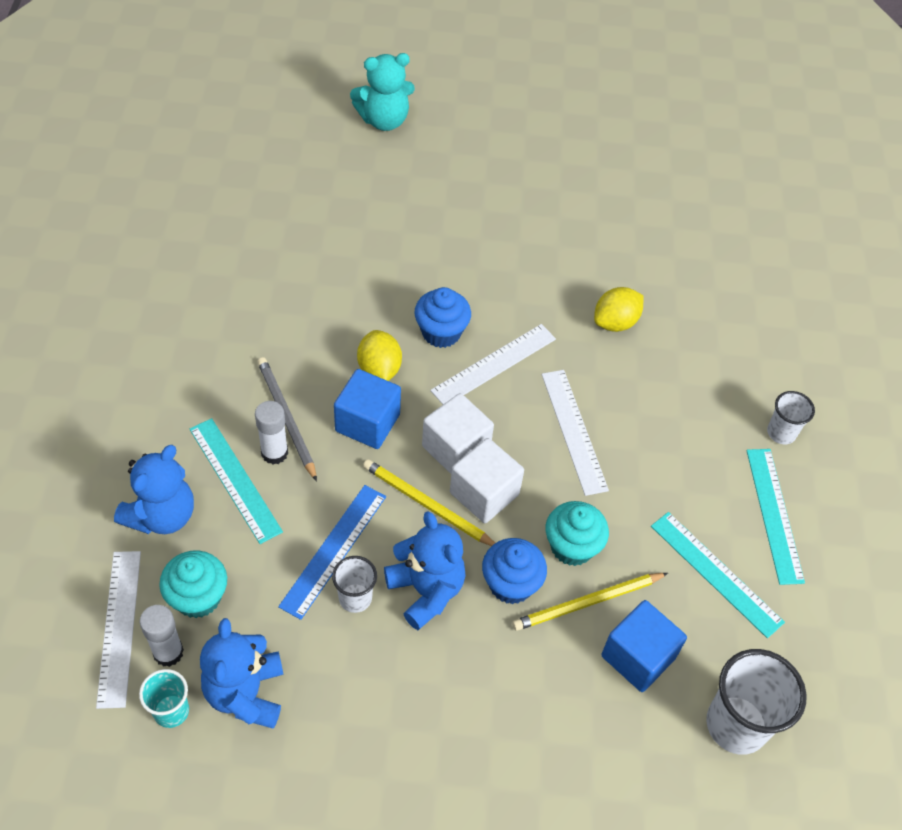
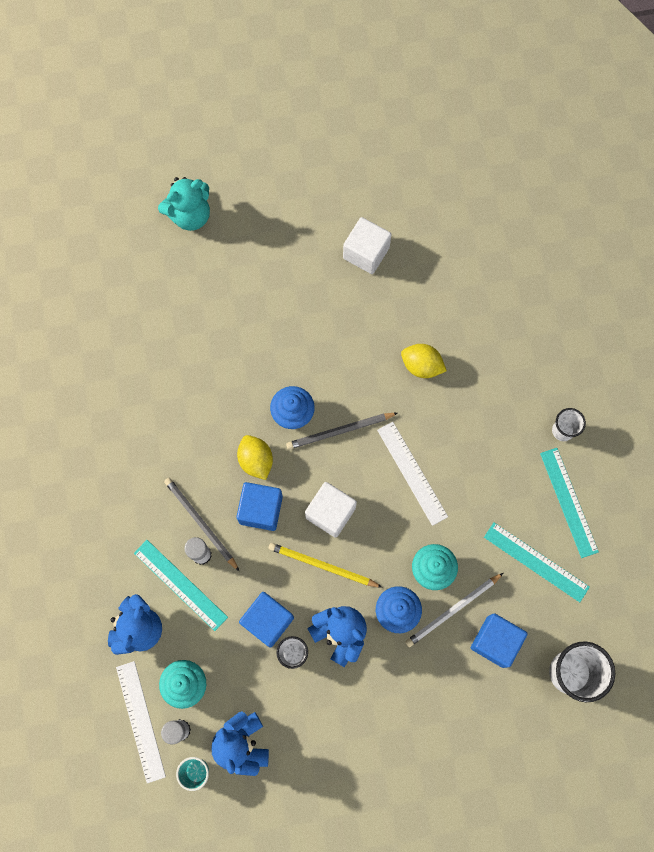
camera: 10 degrees left, 20 degrees up
blue ruler [278,485,386,620] -> blue cube [239,592,294,647]
white ruler [430,324,556,404] -> grey pencil [286,413,398,449]
white cube [450,438,524,523] -> white cube moved to [343,217,392,274]
yellow pencil [512,573,668,631] -> white pencil [405,573,503,647]
yellow lemon [594,287,644,332] -> yellow lemon turned 75 degrees clockwise [401,344,447,378]

